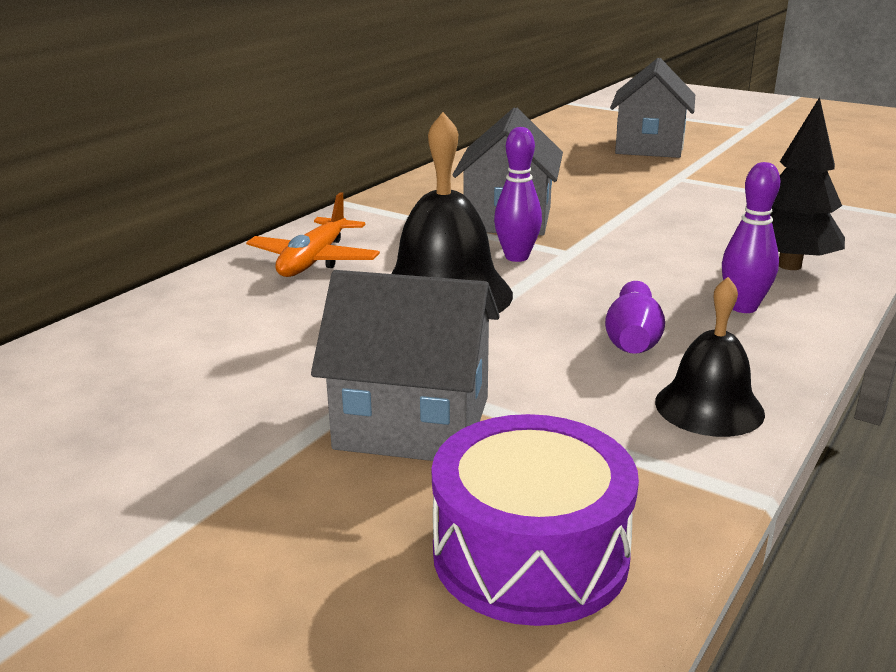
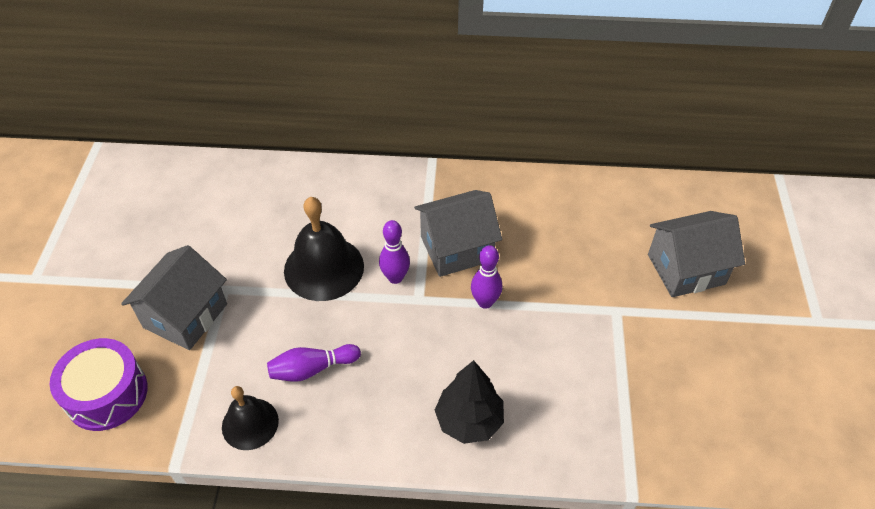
camera: 60 degrees right, 25 degrees up
orange plane [246,192,380,277] -> none
grey house [311,270,500,461] -> grey house turned 45 degrees clockwise [121,245,227,350]
purple bowling pin [722,162,780,313] -> purple bowling pin moved to [471,245,503,309]

